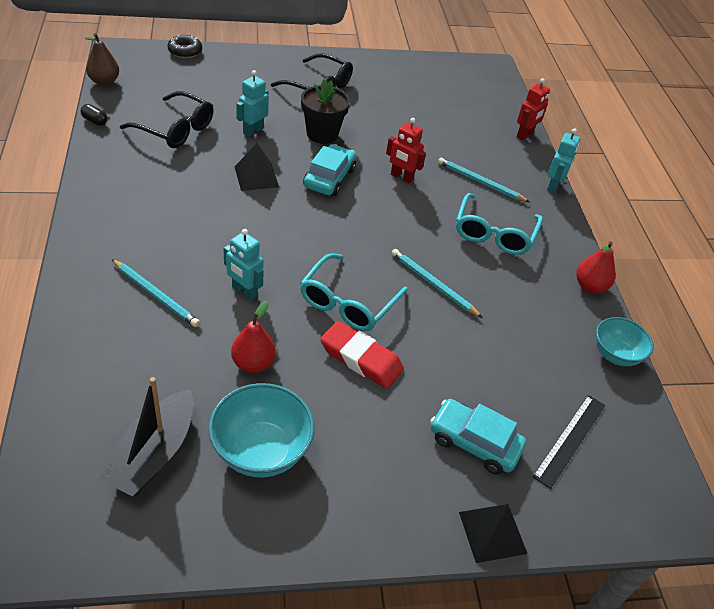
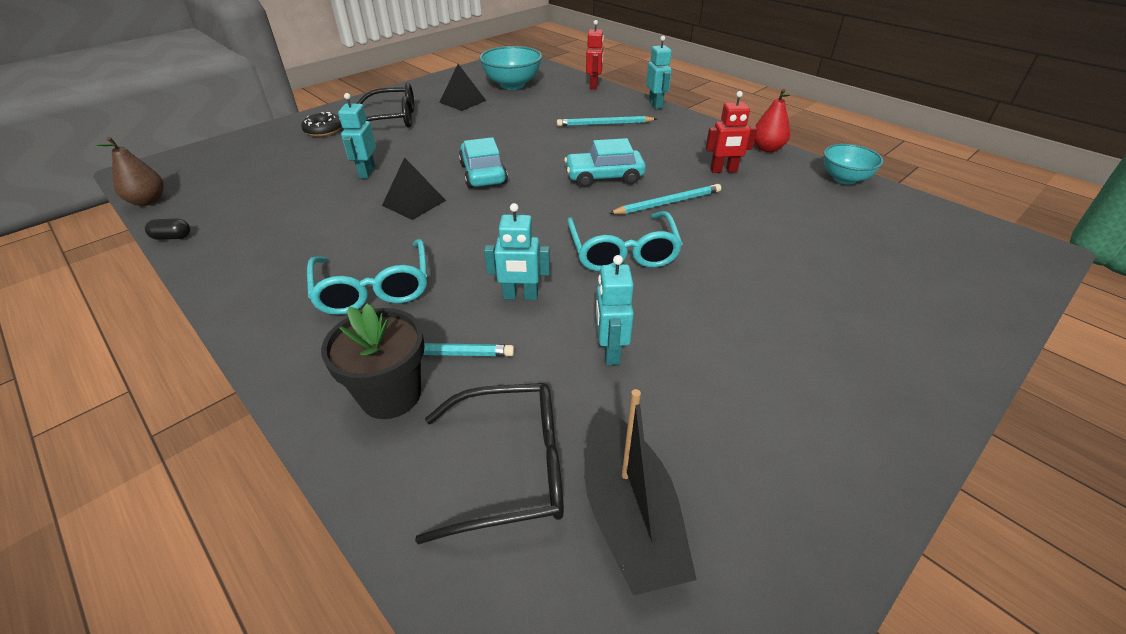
camera: 30 degrees left, 5 degrees down
black glasses [120,91,214,148] -> black glasses moved to [415,383,564,544]
black donut [167,35,202,58] -> black donut moved to [301,112,342,137]
turquoise bowl [209,383,315,477] -> turquoise bowl moved to [479,46,542,90]
red pear [231,301,276,373] -> turquoise robot [596,255,634,365]
black flower pot [301,79,350,144] -> black flower pot moved to [321,303,424,419]
red eraser [320,321,404,389] -> none
red robot [386,118,426,184] -> red robot moved to [706,91,757,173]
turquoise pencil [391,249,483,318] -> turquoise pencil turned 150 degrees clockwise [609,184,721,214]
turquoise car [430,399,526,475] -> turquoise car moved to [564,138,646,187]
turquoise glasses [456,193,543,255] -> turquoise glasses moved to [307,239,427,315]
black pyramid [459,504,527,563] -> black pyramid moved to [439,64,486,111]
black ruler [533,395,605,489] -> none

